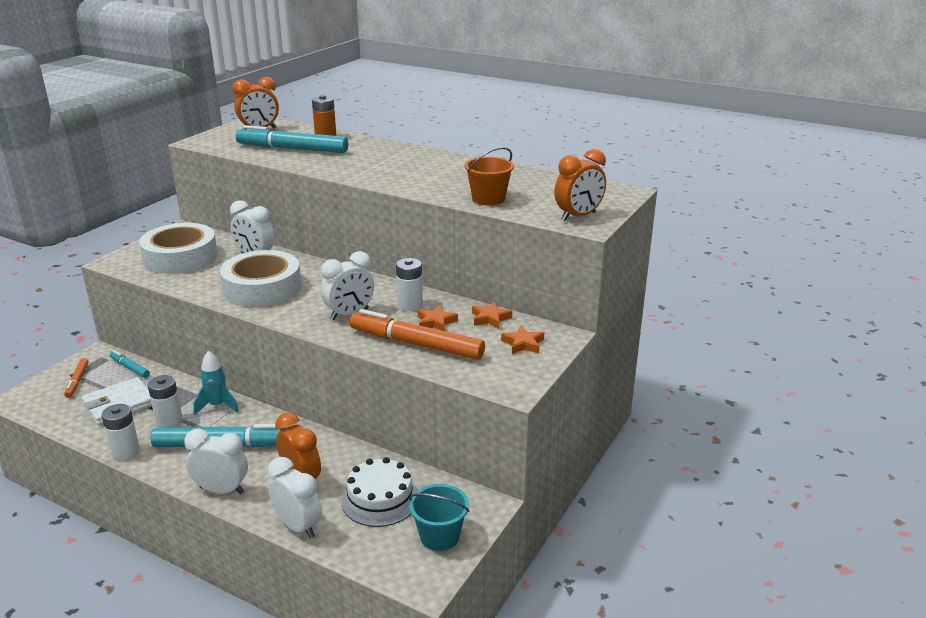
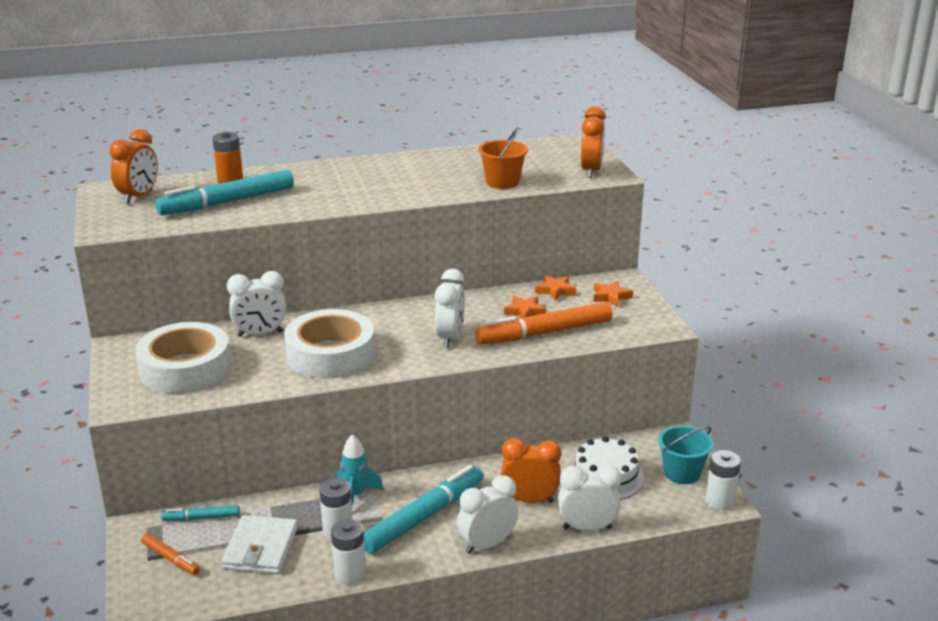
camera: 45 degrees left, 0 degrees up
white battery [396,258,423,311] -> white battery moved to [705,450,741,511]

